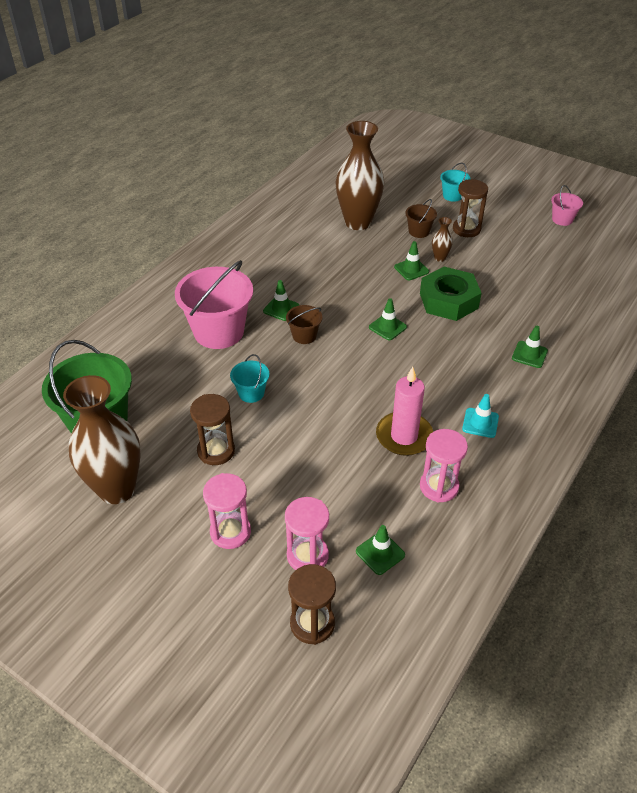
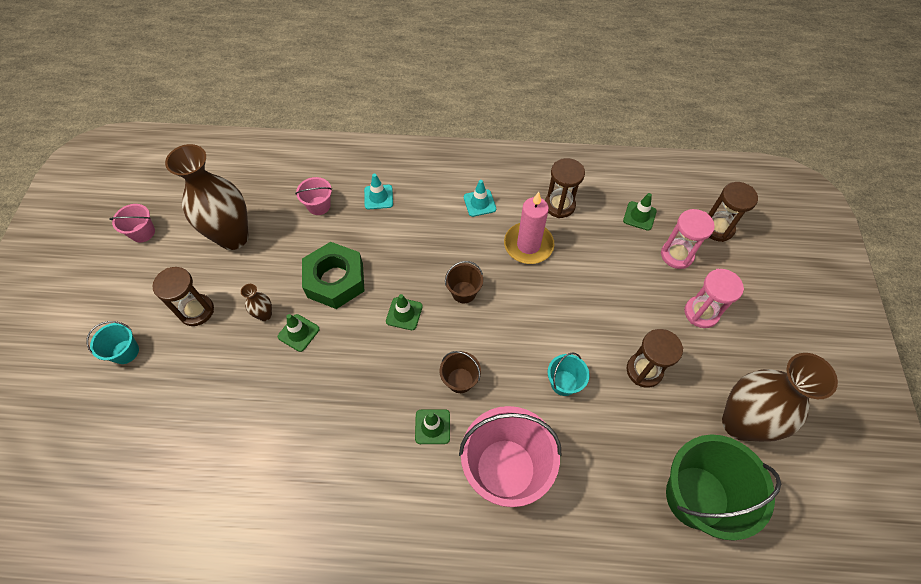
camera: 120 degrees left, 15 degrees up
brown vase [335,121,384,230] -> brown vase moved to [165,144,249,250]
brown bucket [405,199,437,238] -> brown bucket moved to [445,261,483,303]
pink hourglass [420,429,468,503] -> brown hourglass [545,158,585,218]
green traffic cone [512,326,548,368] -> turquoise traffic cone [364,174,393,209]
none -> pink bucket [295,177,332,215]

